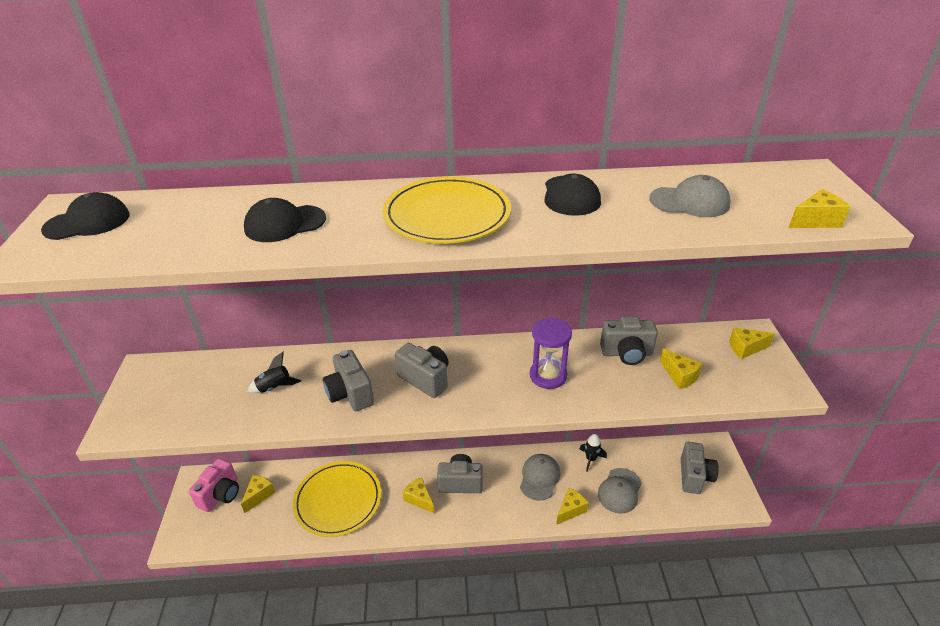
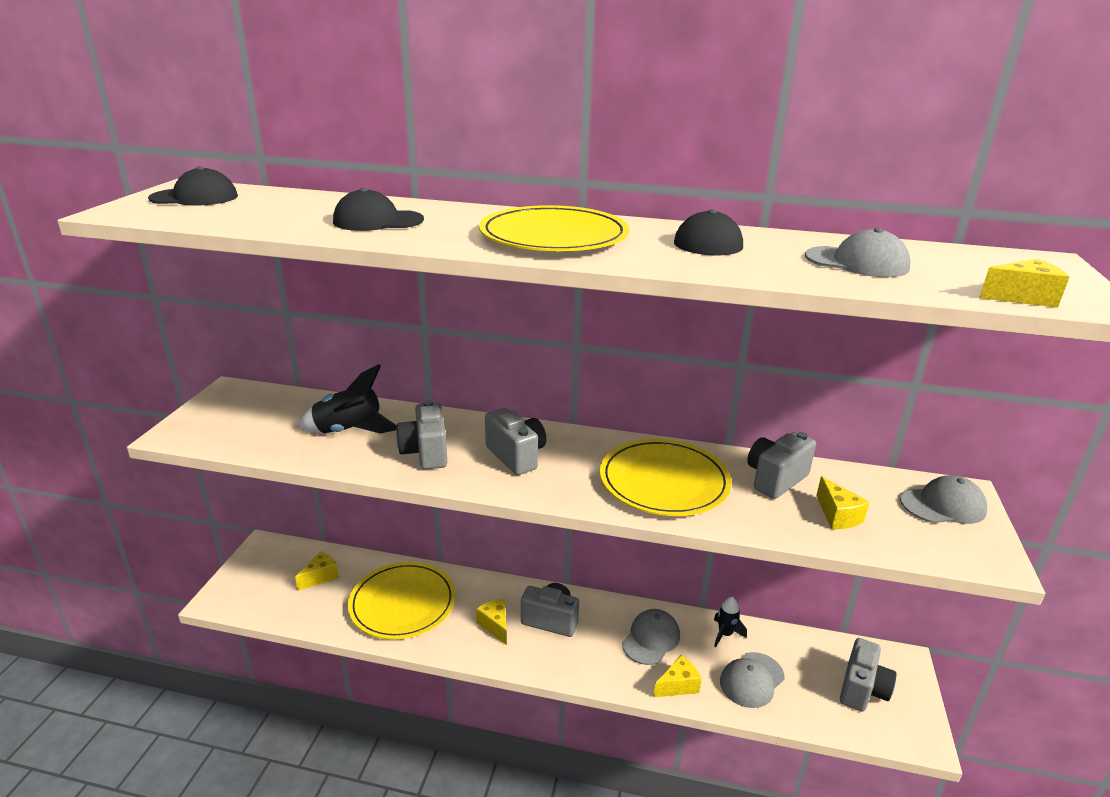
camera: 15 degrees right, 10 degrees down
pink camera [189,458,239,512] -> none
black rocket [248,352,301,393] -> black rocket [298,364,397,434], size x1.69
purple hourglass [530,318,572,389] -> yellow plate [600,439,732,516]
grey camera [600,317,658,365] -> grey camera turned 120 degrees clockwise [747,432,816,499]
yellow cheese [729,328,775,359] -> grey cap [900,475,987,524]

